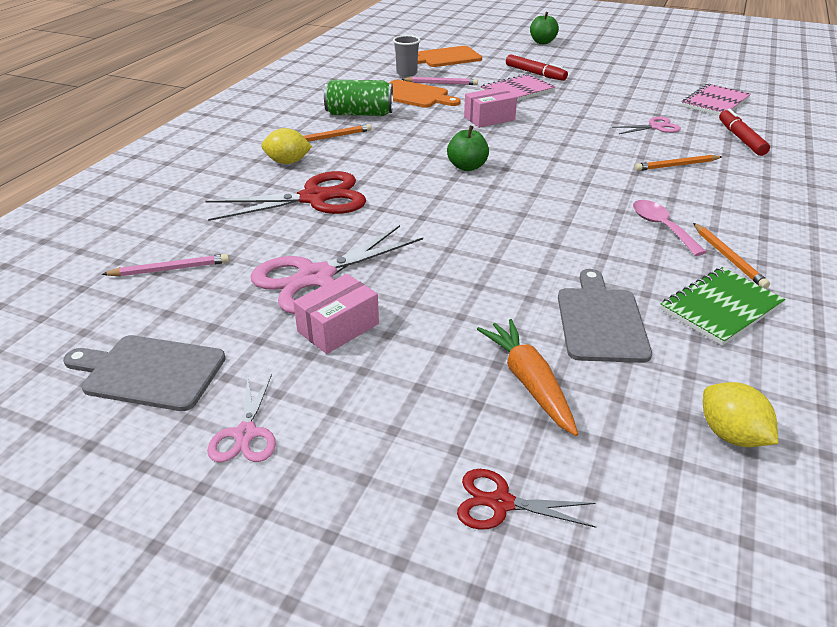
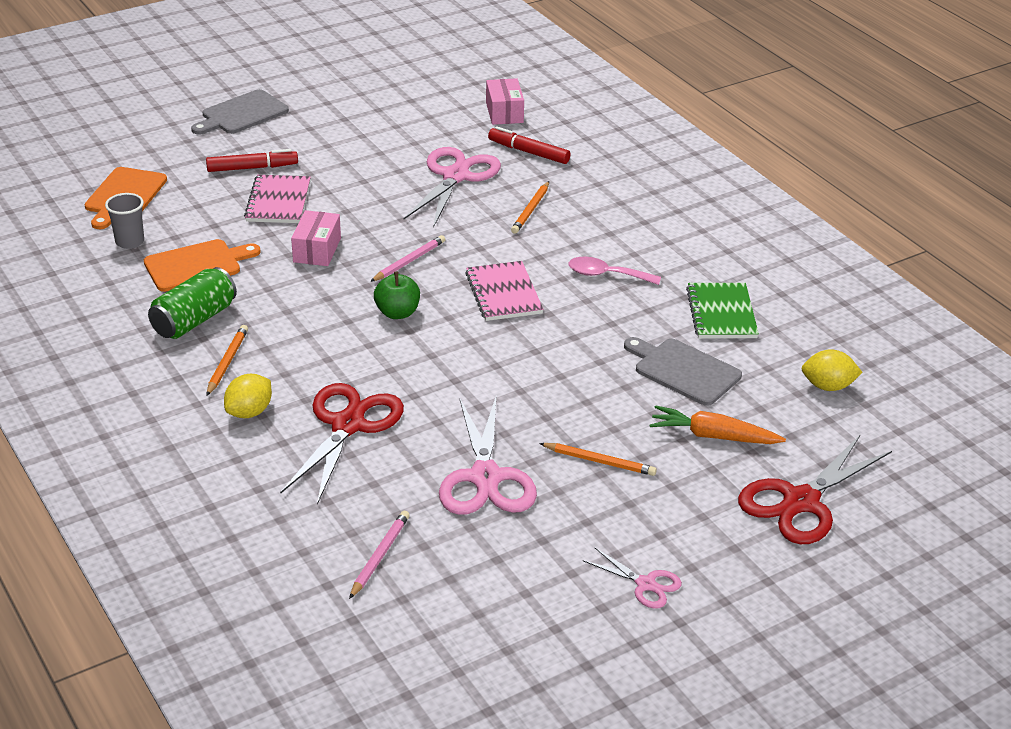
camera: 55 degrees left, 0 degrees up
grey cutting board [63,335,226,411] -> grey cutting board moved to [191,89,289,135]
pink box [293,274,379,354] -> pink box moved to [486,78,524,125]
pink pencil [401,77,478,85] -> pink pencil moved to [370,235,446,282]
red scissors [457,469,596,530] -> red scissors [738,435,892,544], size x1.93
green apple [530,12,559,44] -> none
pink scissors [612,117,681,134] -> pink scissors [404,147,501,228], size x1.93
pink notebook [681,83,751,116] -> pink notebook moved to [465,261,543,321]
orange pencil [693,223,770,289] -> orange pencil moved to [539,443,657,476]

